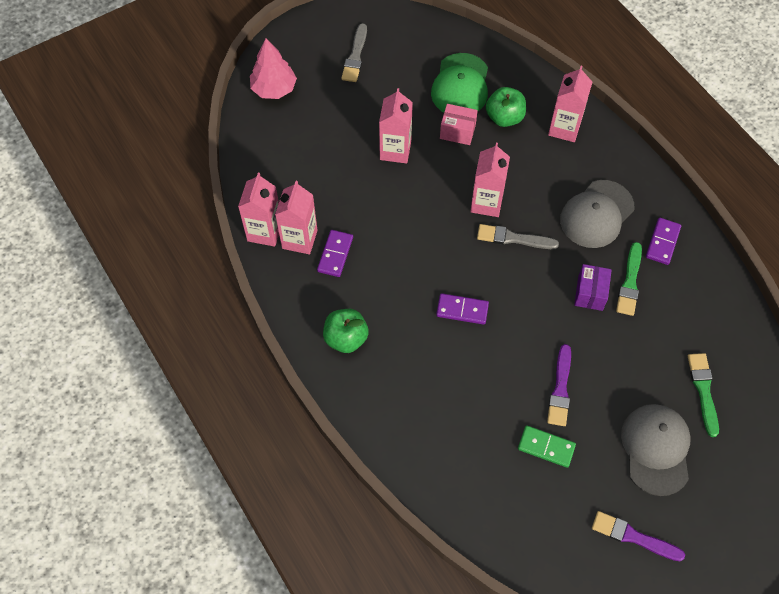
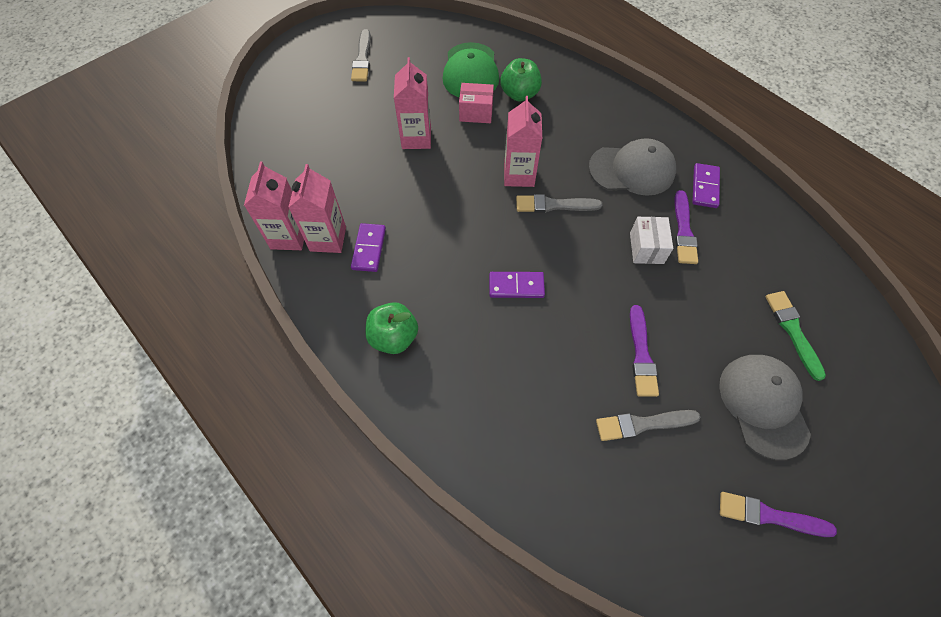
camera: 10 degrees left, 0 degrees up
pink tree [250,38,297,99] -> none
green domino [518,425,576,468] -> grey brush [596,410,701,441]
pink carton [548,66,592,142] -> none
grey cap [560,180,634,248] -> grey cap turned 120 degrees counterclockwise [589,138,676,196]
purple box [574,264,612,311] -> white box [630,217,673,264]
green brush [616,242,642,316] -> purple brush [675,190,698,264]

